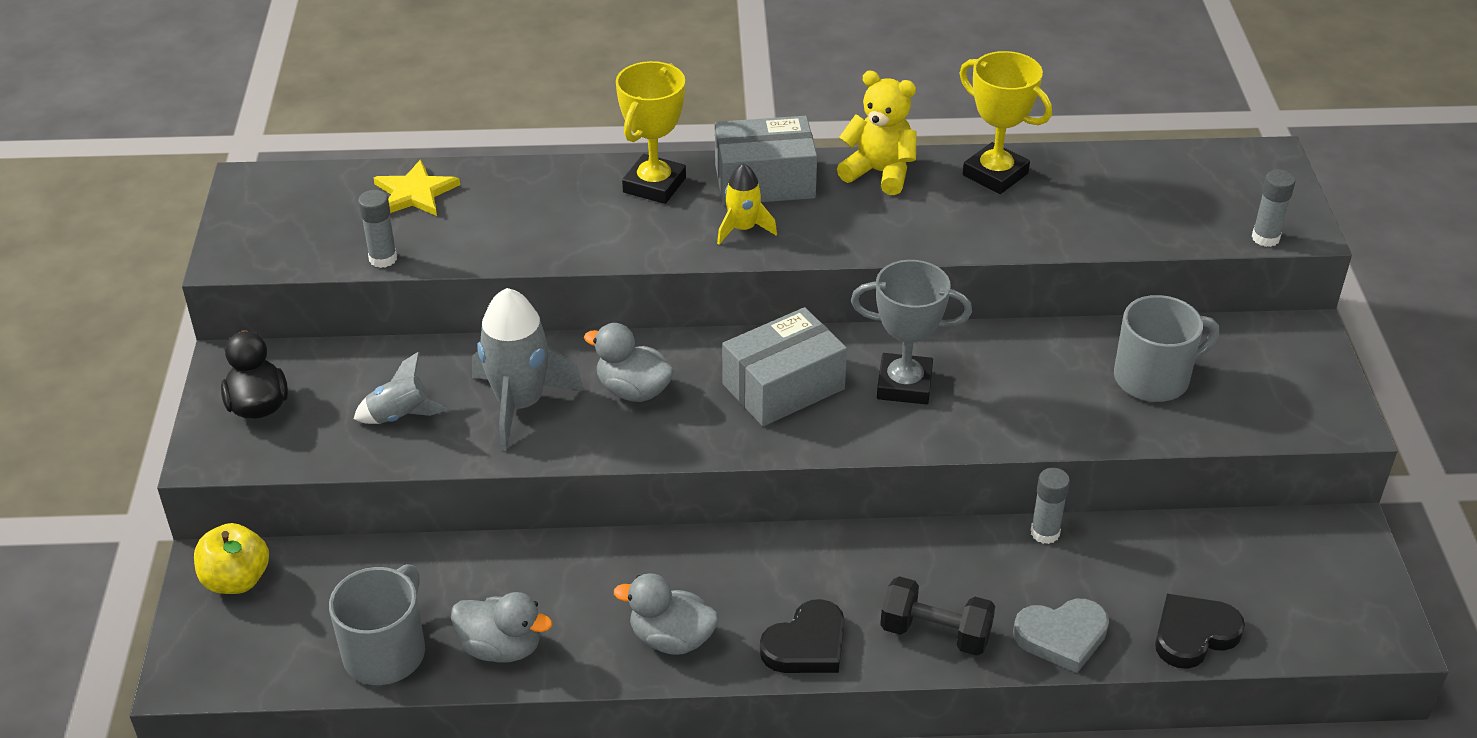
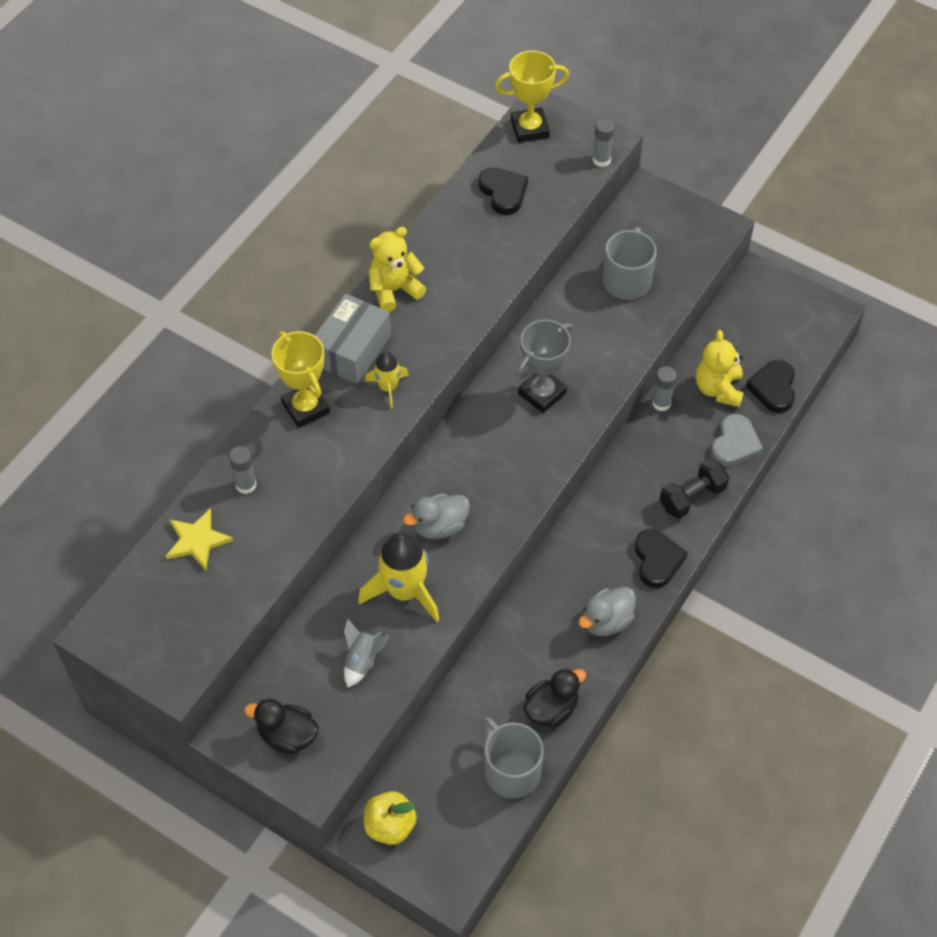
camera: 55 degrees left, 15 degrees up
grey glue stick [358,190,397,268] -> grey glue stick moved to [229,446,257,494]
grey duck [451,592,552,663] -> black duck [524,668,586,728]
grey rocket [472,288,584,451] -> yellow rocket [358,532,440,622]
grey box [722,307,847,426] -> none
yellow trophy [960,51,1052,194] -> yellow trophy moved to [495,50,569,143]
none -> black heart [478,167,528,215]
none -> yellow teddy bear [696,330,744,407]

